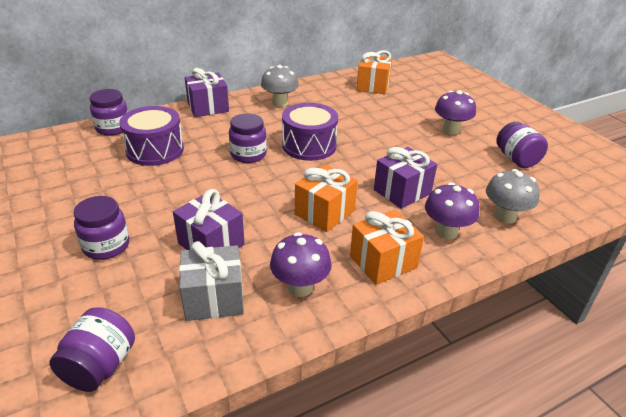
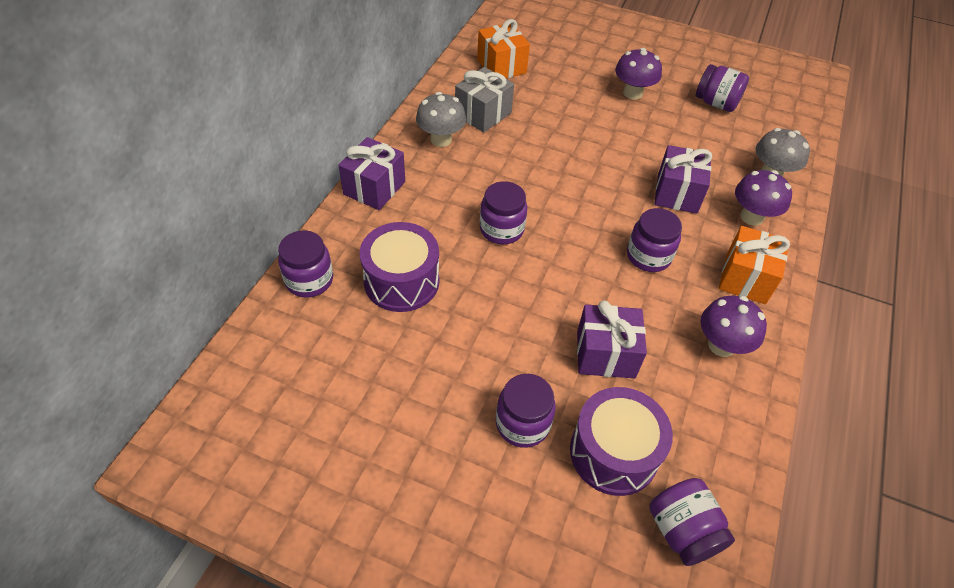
camera: 40 degrees left, 15 degrees up
grey gift [179,241,244,321] -> grey gift moved to [455,67,514,133]
purple drum [282,103,338,161] -> purple drum moved to [570,387,673,496]
orange gift [295,165,358,232] -> purple jar [627,208,682,272]

